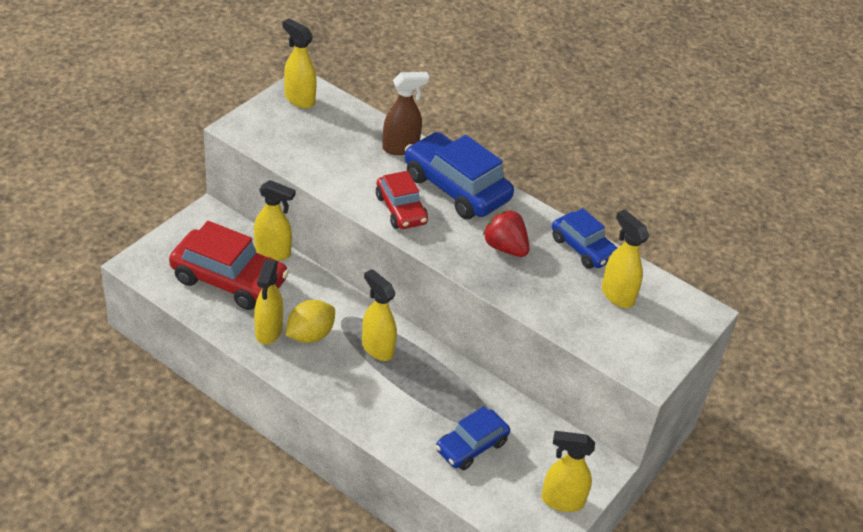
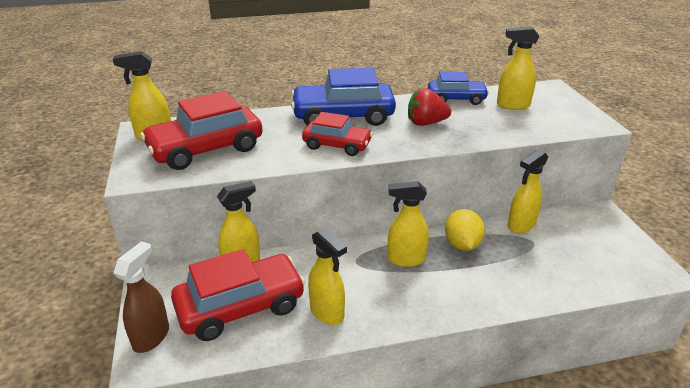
camera: 45 degrees left, 10 degrees down
yellow lemon [286,300,335,343] -> yellow lemon moved to [445,209,485,251]
brown spray bottle [382,72,430,155] -> brown spray bottle moved to [113,241,169,353]
blue car [436,406,510,470] -> none
yellow spray bottle [541,431,595,512] -> yellow spray bottle moved to [507,150,548,233]
none -> red car [140,91,263,170]

